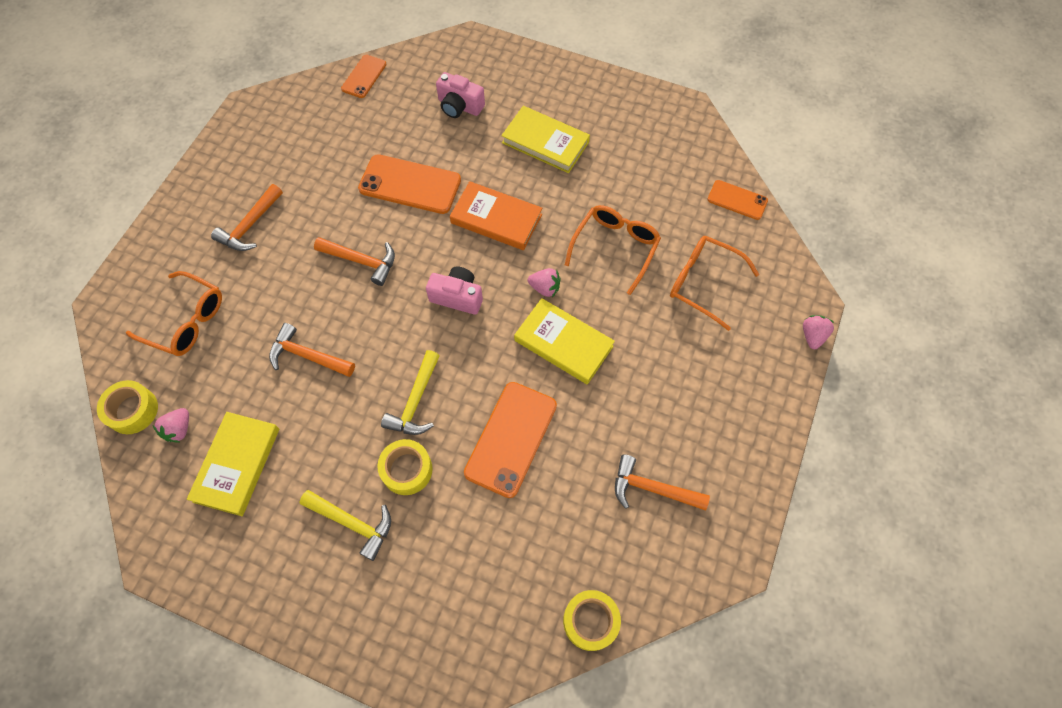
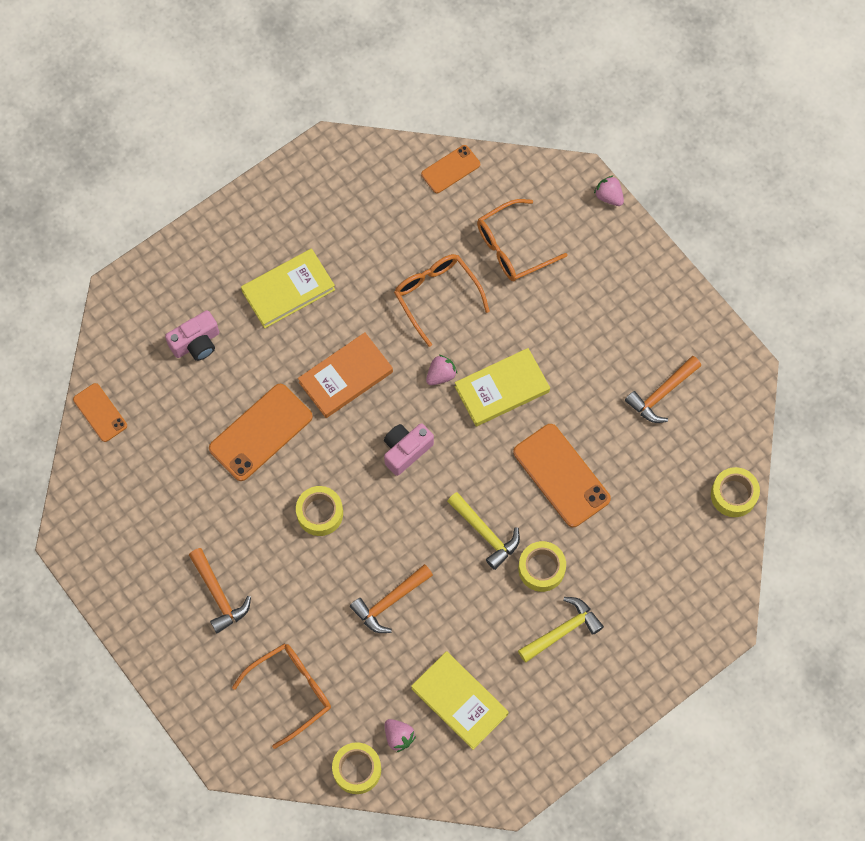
camera: 60 degrees left, 5 degrees up
orange hammer [314,237,395,286] -> yellow tape [296,486,343,536]

